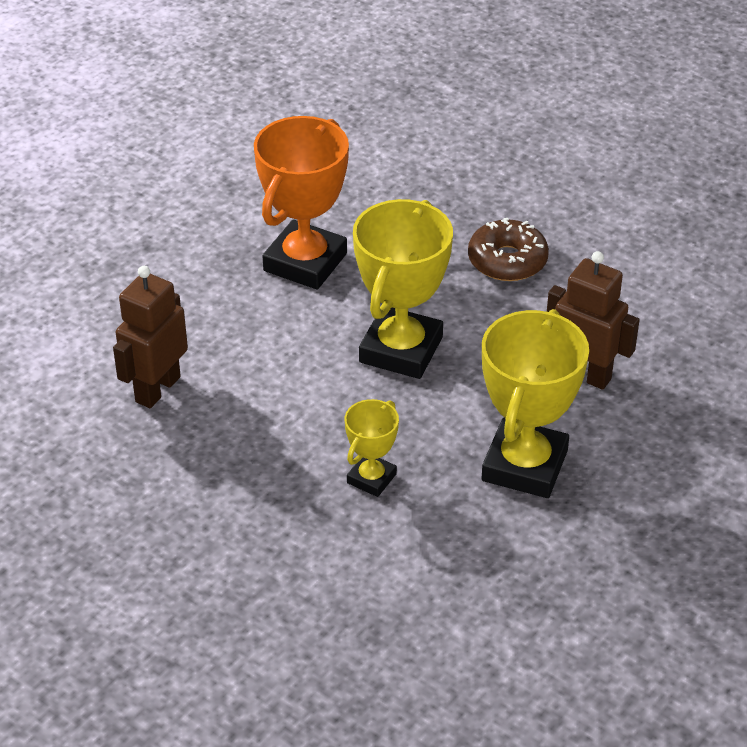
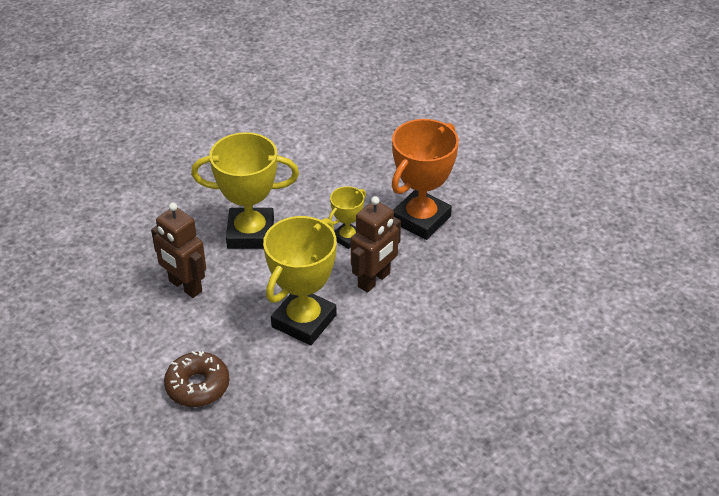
camera: 170 degrees left, 0 degrees up
brown robot [113,266,188,408] -> brown robot moved to [351,196,401,293]
orange trophy [254,116,349,290] -> orange trophy moved to [392,119,459,240]
yellow trophy [482,309,589,498] -> yellow trophy turned 60 degrees clockwise [191,132,299,249]

